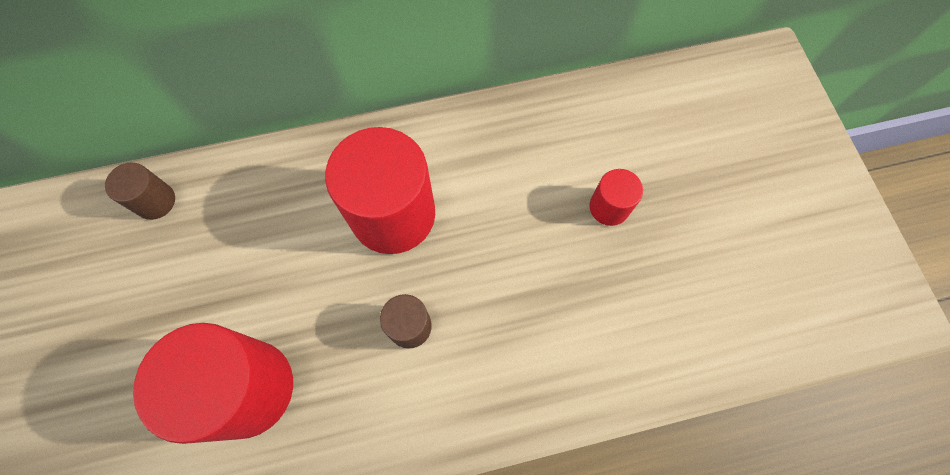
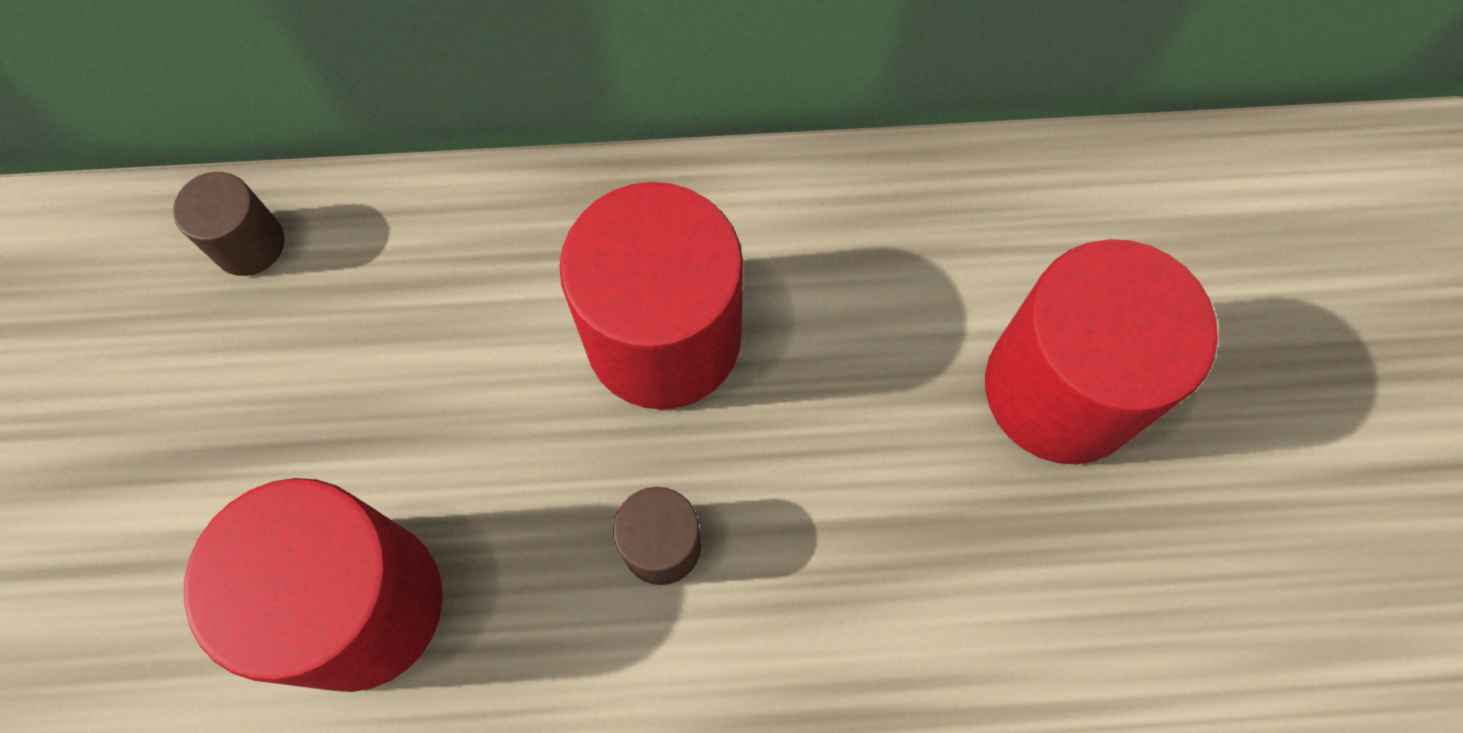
camera: 10 degrees right, 0 degrees up
red cylinder [589,169,643,226] -> red cylinder [985,239,1218,464], size x2.09

